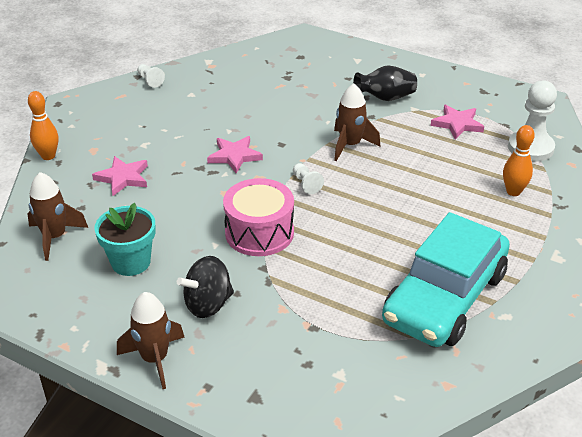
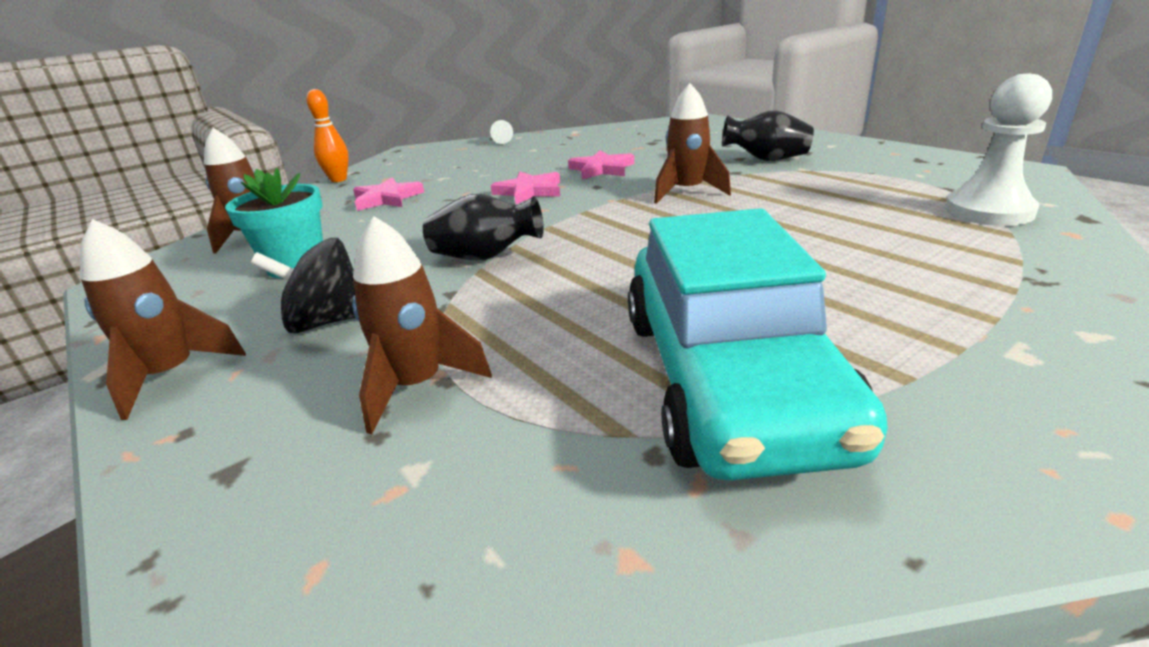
camera: 25 degrees right, 10 degrees down
pink drum [223,178,294,256] -> black vase [423,194,544,260]
white pawn [293,163,324,194] -> none
turquoise car [382,212,510,347] -> turquoise car turned 60 degrees counterclockwise [628,208,888,481]
pink star [430,105,484,140] -> pink star moved to [568,150,634,179]
orange bowling pin [503,125,535,196] -> none
none -> brown rocket [352,216,492,434]

